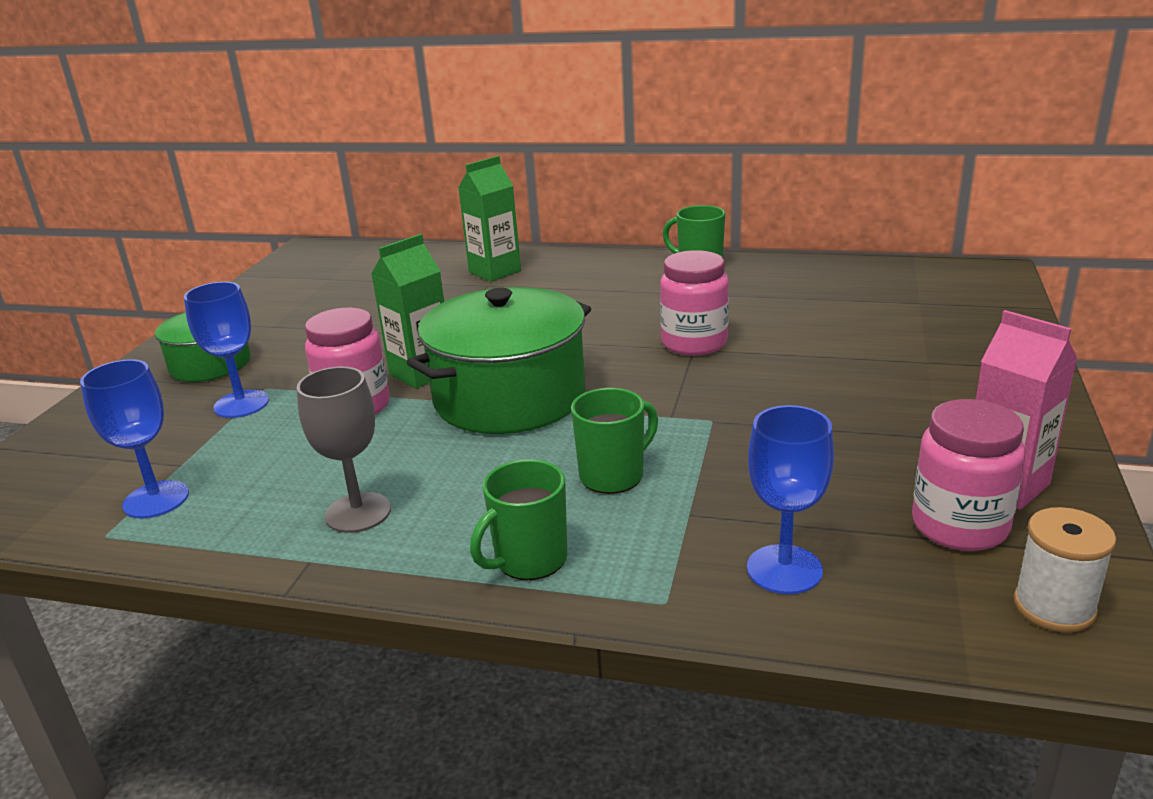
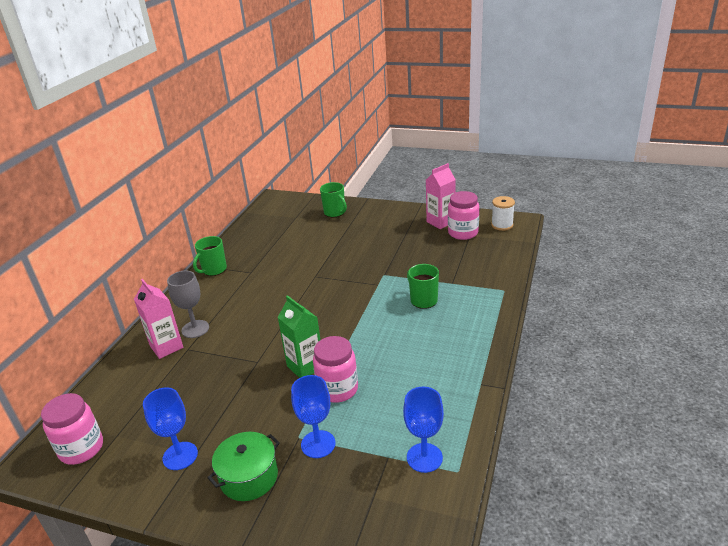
camera: 85 degrees left, 5 degrees up
grey goblet [296,367,391,533] -> grey goblet moved to [167,271,209,338]
green pot [406,287,591,434] -> none
green carton [458,156,521,282] -> pink carton [134,279,183,359]
green mug [470,459,567,580] -> green mug moved to [320,182,347,217]
pink jar [660,250,729,356] -> pink jar moved to [41,393,103,465]
blue goblet [747,405,834,594] -> blue goblet moved to [143,387,198,470]

